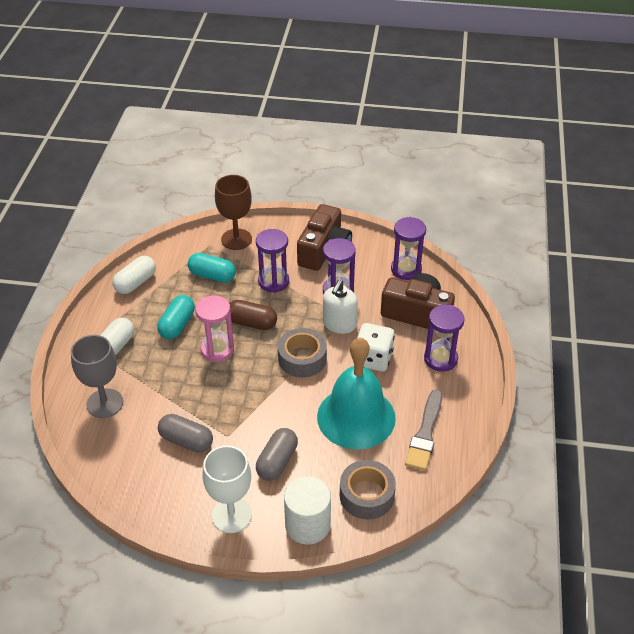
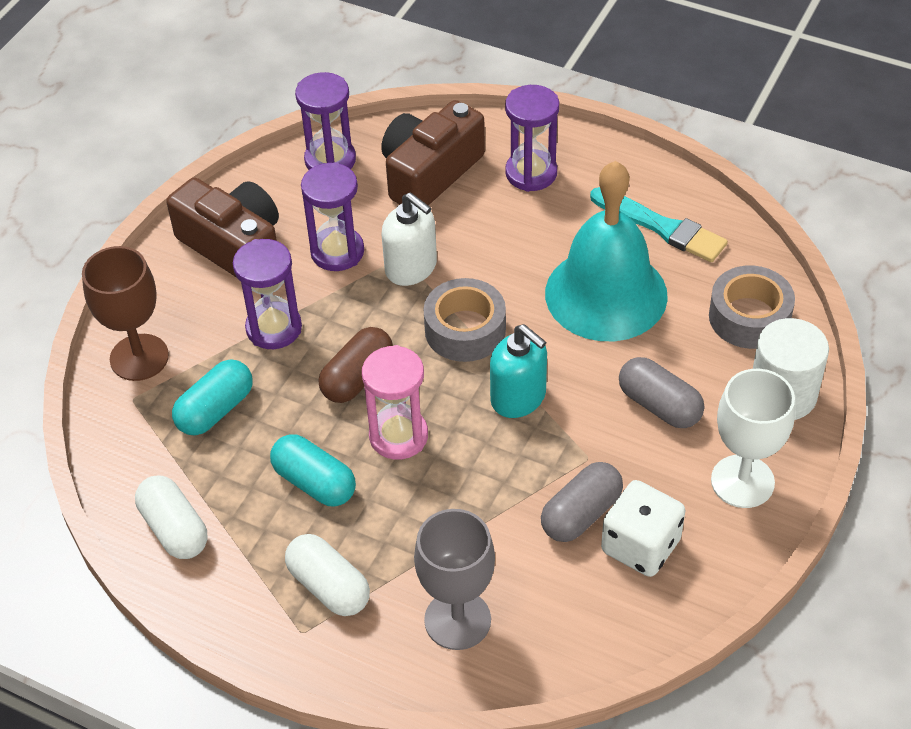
camera: 70 degrees left, 5 degrees up
white dice [357,323,395,372] -> white dice moved to [601,480,686,577]
grey brush [405,389,442,471] -> turquoise brush [590,187,728,262]
none -> turquoise soap dispenser [490,324,547,418]

